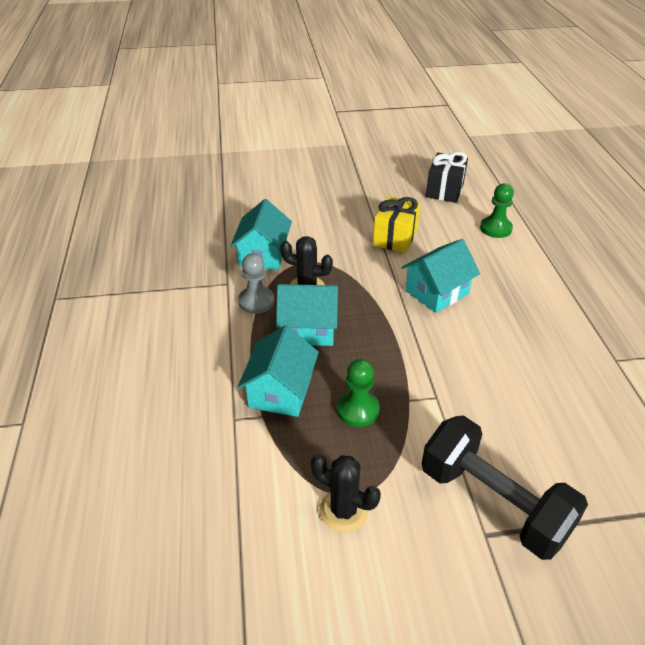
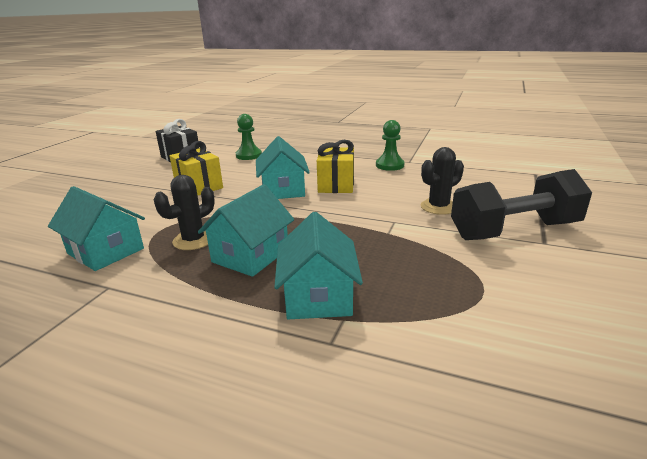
camera: 60 degrees left, 15 degrees down
grey pawn [238,253,274,314] -> none
turquoise house [238,325,319,417] -> turquoise house turned 45 degrees clockwise [274,212,363,319]
black cactus [311,454,381,533] -> black cactus moved to [421,147,464,215]
green pawn [337,359,380,427] -> green pawn moved to [376,120,405,171]
none -> yellow gift [317,140,354,193]

